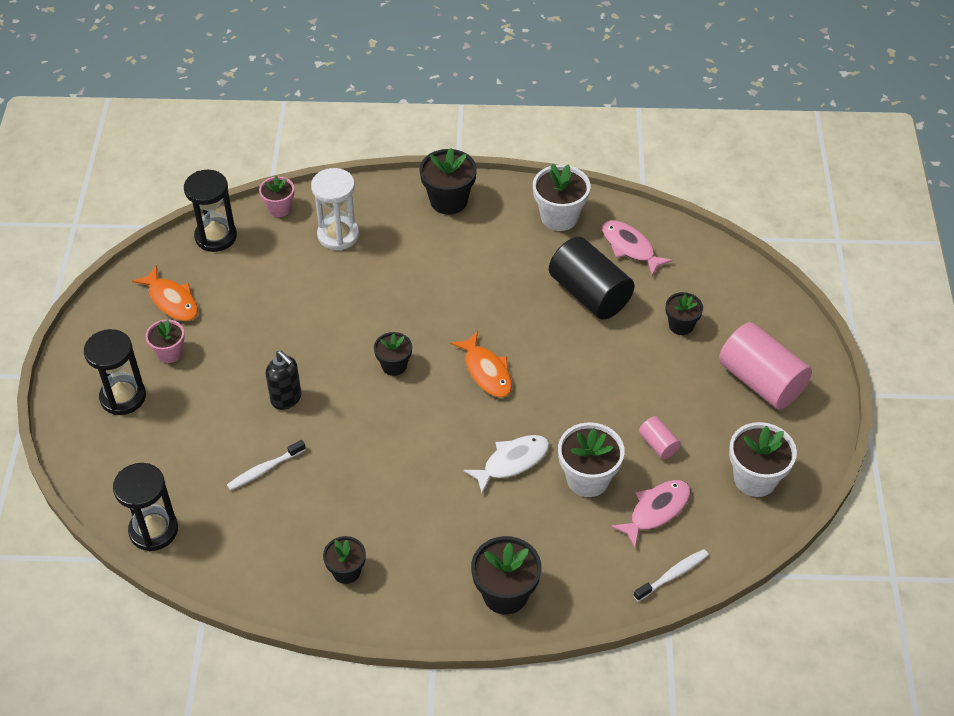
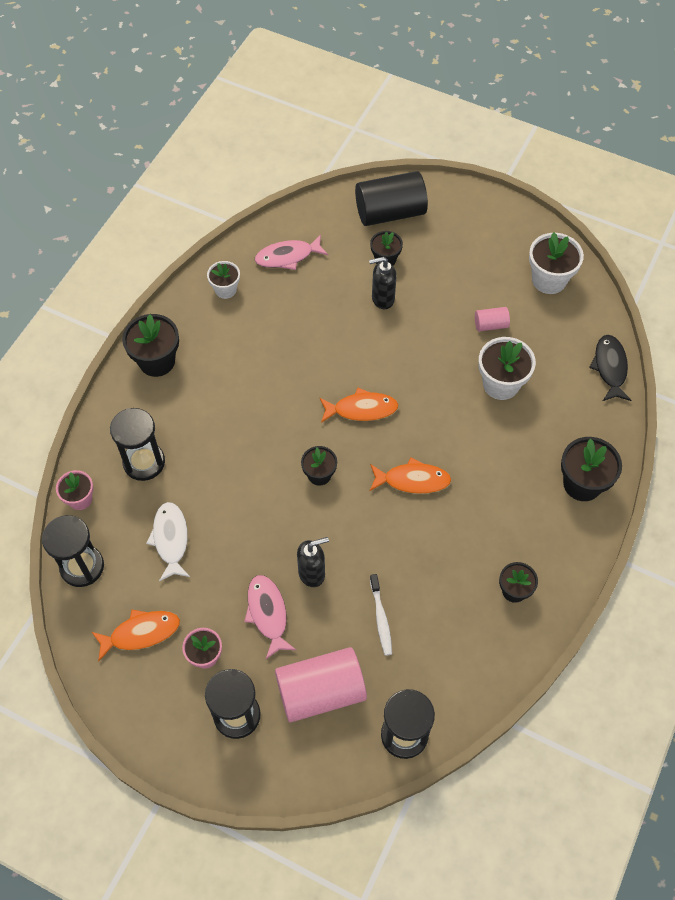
camera: 65 degrees left, 10 degrees up
white hourglass [311,168,359,250] -> black hourglass [110,408,165,481]
white fish [464,435,549,494] -> white fish moved to [146,502,190,581]
white flower pot [533,164,590,231] -> white flower pot [207,261,240,299], size x0.62
black cylinder [549,237,635,320] -> black cylinder moved to [355,171,428,226]
pink fish [611,480,691,548] -> pink fish moved to [244,575,296,659]
white toothbrush [633,549,709,601] -> black fish [589,335,631,401]
pink cylinder [719,322,812,409] -> pink cylinder moved to [275,647,367,722]
none -> black soap dispenser [369,257,397,309]
none -> orange fish [370,457,451,494]

